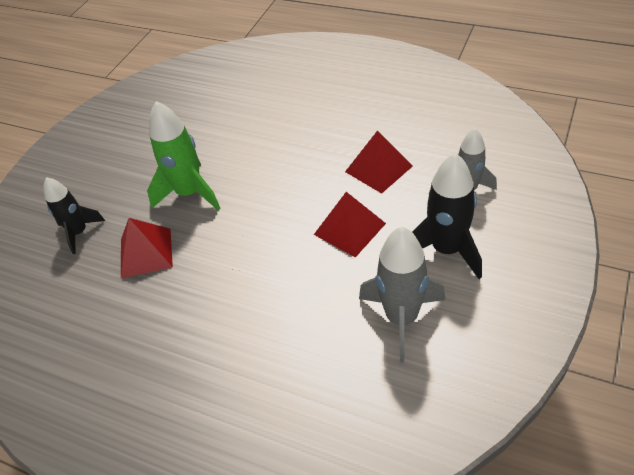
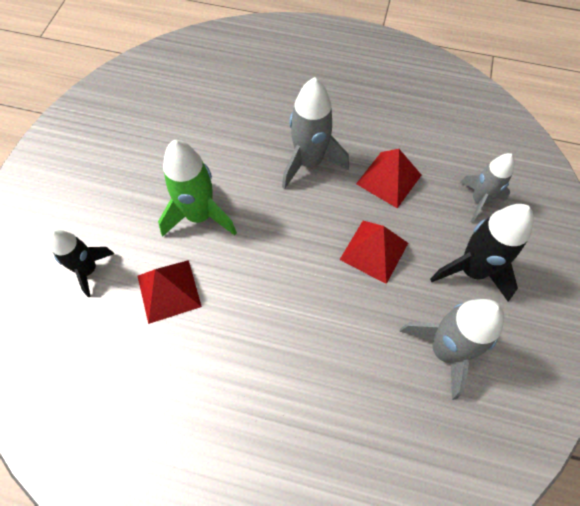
camera: 15 degrees left, 15 degrees up
none -> grey rocket [282,77,349,189]

